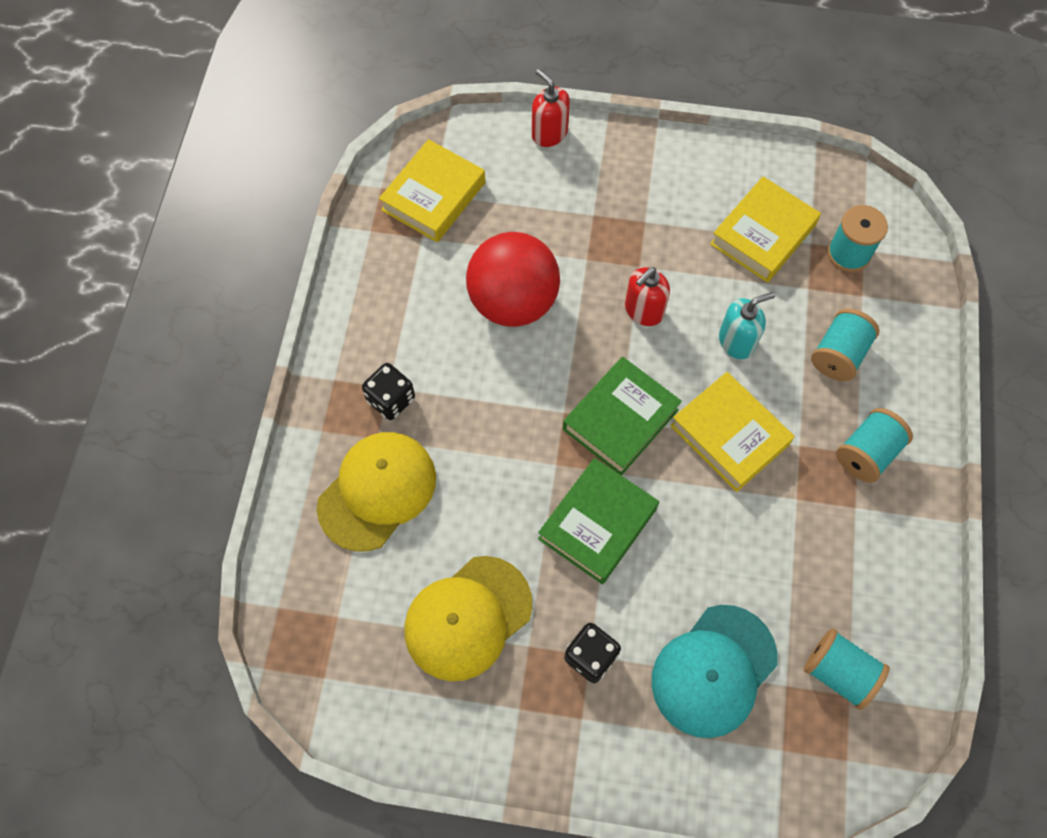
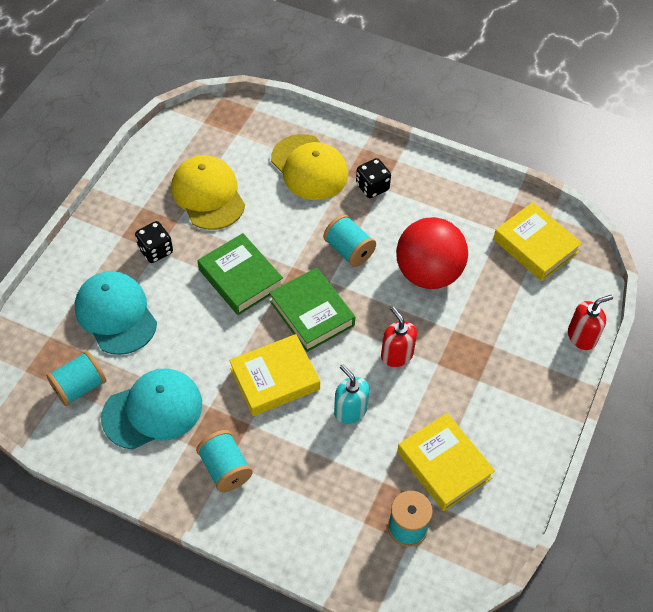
camera: 105 degrees right, 10 degrees down
turquoise soap dispenser [719,292,775,359] -> turquoise soap dispenser turned 150 degrees clockwise [334,364,369,424]
turquoise spool [811,309,879,381] -> turquoise spool moved to [323,214,376,267]
none -> turquoise cap [101,368,202,450]

